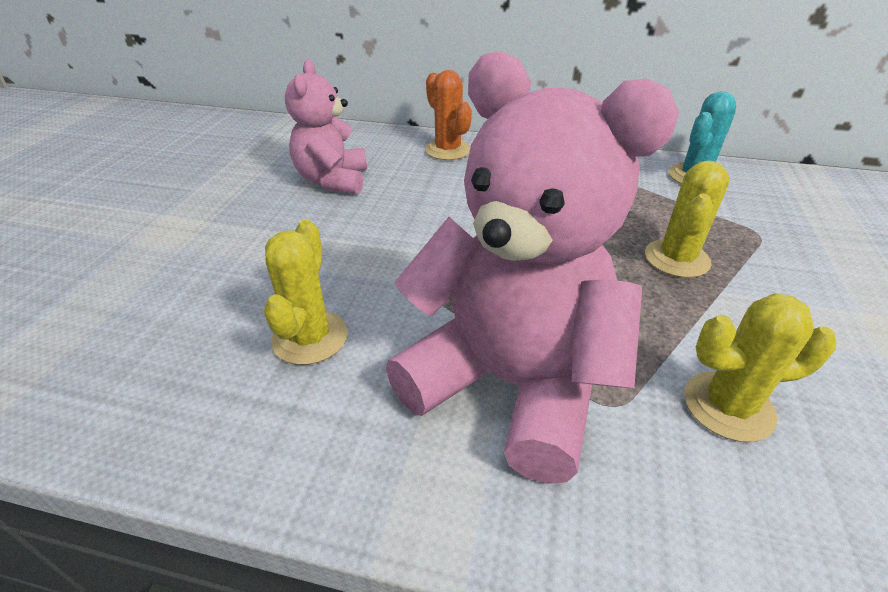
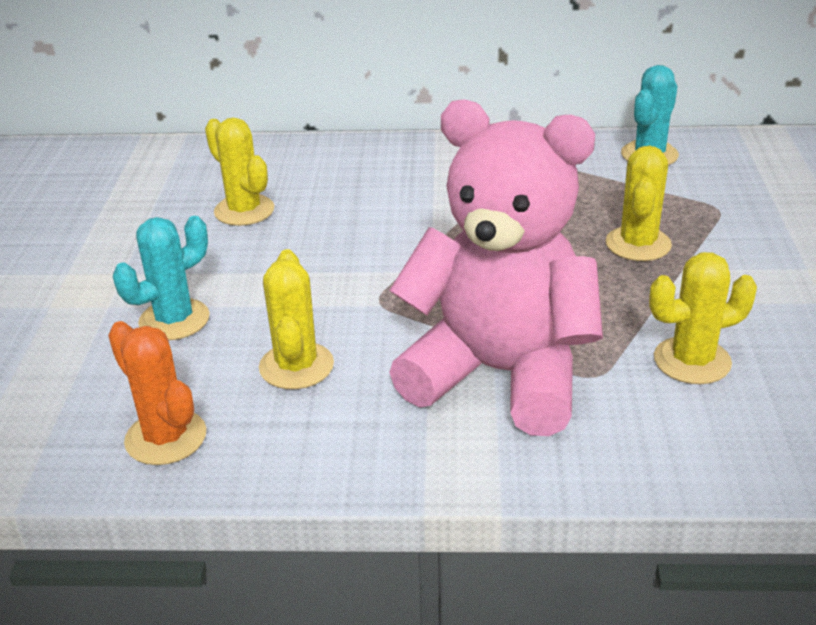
camera: 10 degrees left, 5 degrees down
pink teddy bear [285,60,367,194] -> yellow cactus [205,118,274,226]
orange cactus [425,70,472,160] -> orange cactus moved to [108,321,206,465]
none -> turquoise cactus [113,216,210,340]

